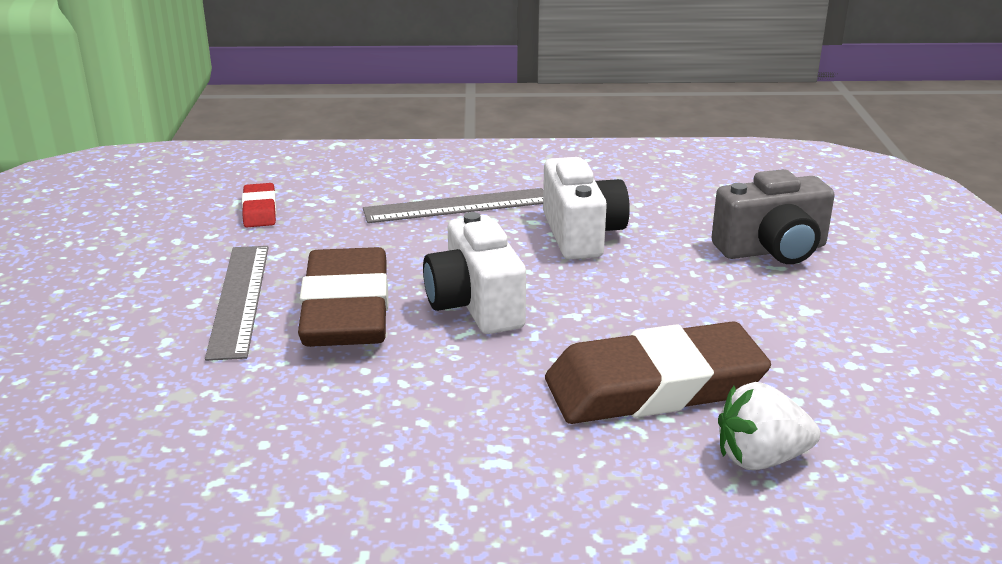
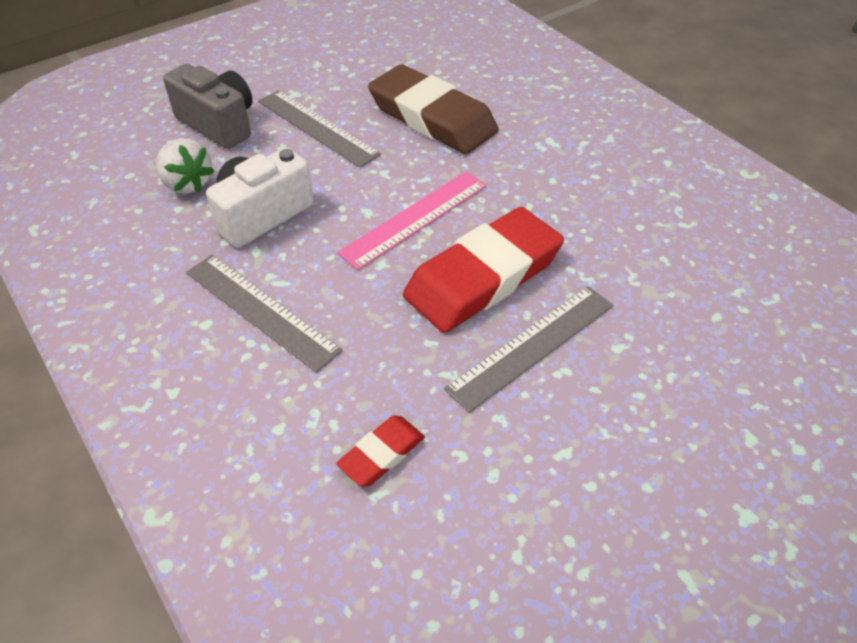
camera: 125 degrees left, 20 degrees up
brown eraser [298,247,388,347] -> red eraser [403,207,564,333]
white camera [423,212,526,334] -> pink ruler [337,172,487,270]
white strawberry [718,382,820,470] -> white strawberry moved to [156,138,214,193]
none -> grey ruler [258,90,381,167]

